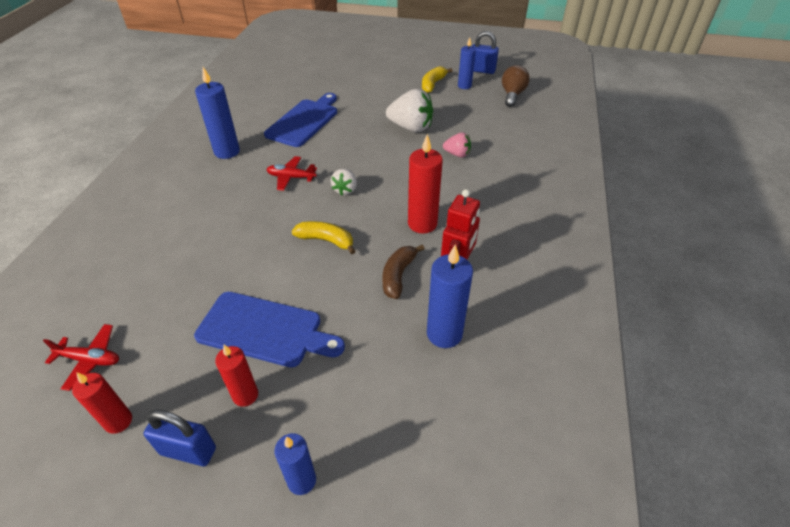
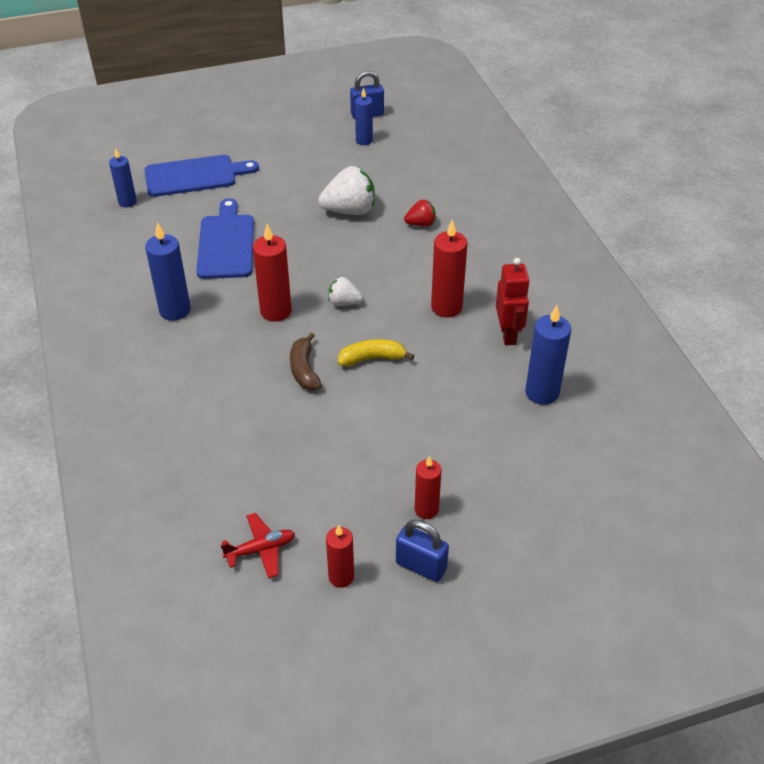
camera: 30 degrees left, 0 degrees up
blue padlock [144,409,216,466] -> blue padlock turned 45 degrees clockwise [396,520,449,582]
blue cutting board [194,292,345,367] -> blue cutting board moved to [144,155,259,197]
red plane [266,156,317,191] -> red candle [253,224,292,322]
blue candle [274,433,316,495] -> blue candle moved to [109,148,137,208]
white strawberry [331,169,357,195] -> white strawberry turned 120 degrees clockwise [328,277,363,306]
brown banana [382,245,424,299] -> brown banana moved to [290,333,322,391]
yellow banana [422,66,453,93] -> none
pink strawberry [443,132,471,157] -> red strawberry [404,199,436,227]
brown light bulb [502,65,530,107] -> none

